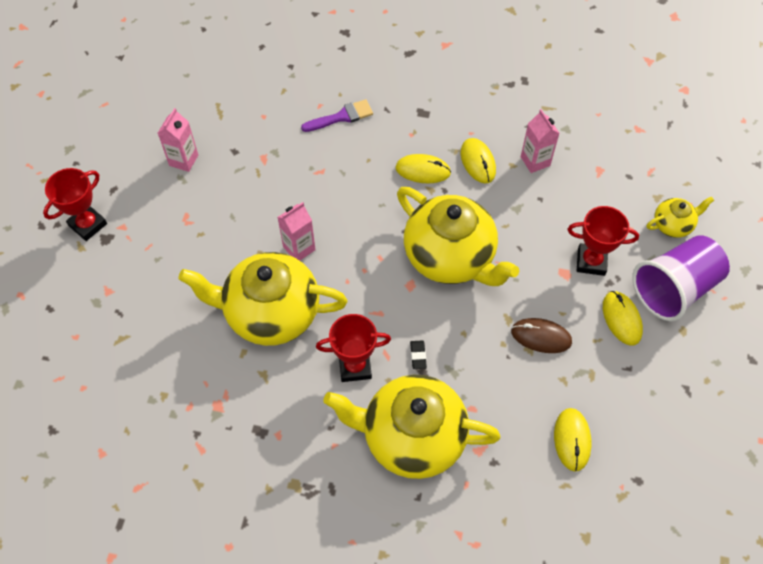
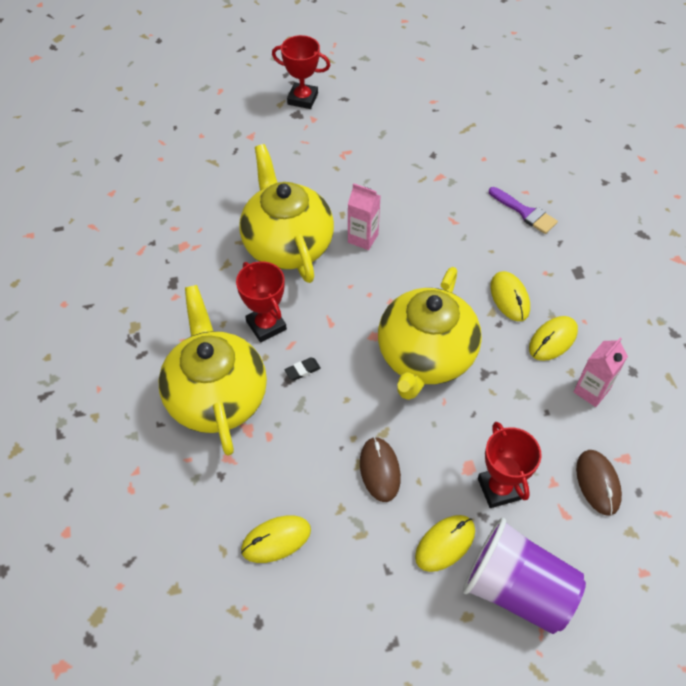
camera: 65 degrees right, 5 degrees down
pink carton [158,108,198,172] -> none
yellow teapot [647,197,714,238] -> none
none -> brown mouse [576,450,622,516]

